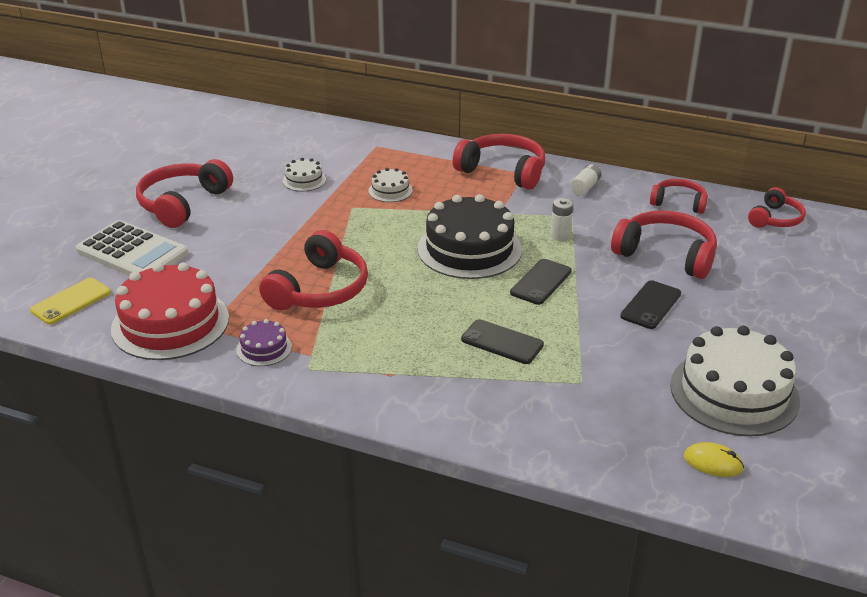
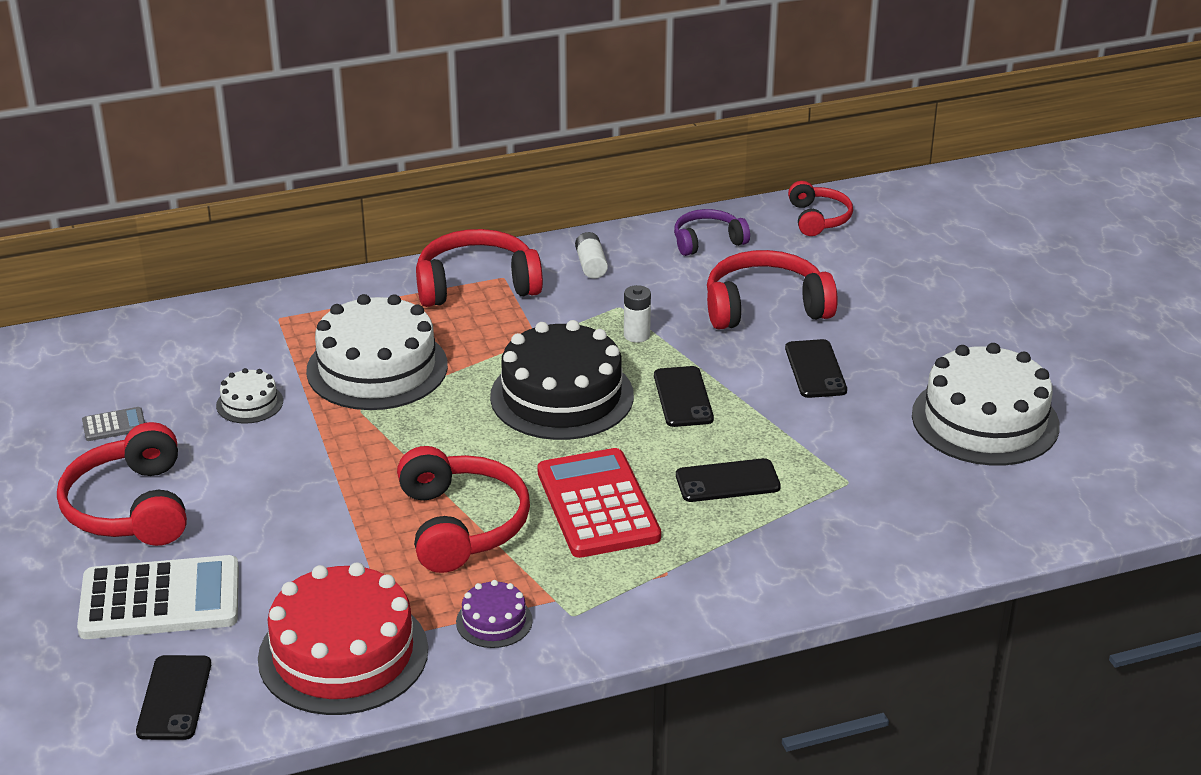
camera: 40 degrees left, 0 degrees up
yellow phone [30,278,111,325] -> black phone [136,655,211,740]
white cake [368,168,413,202] -> white cake [306,294,448,410], size x2.17
red headphones [650,179,708,214] -> purple headphones [674,209,750,256]
yellow mouse [684,442,744,477] -> none
none -> grey calculator [82,407,145,441]
none -> red calculator [537,448,661,558]

